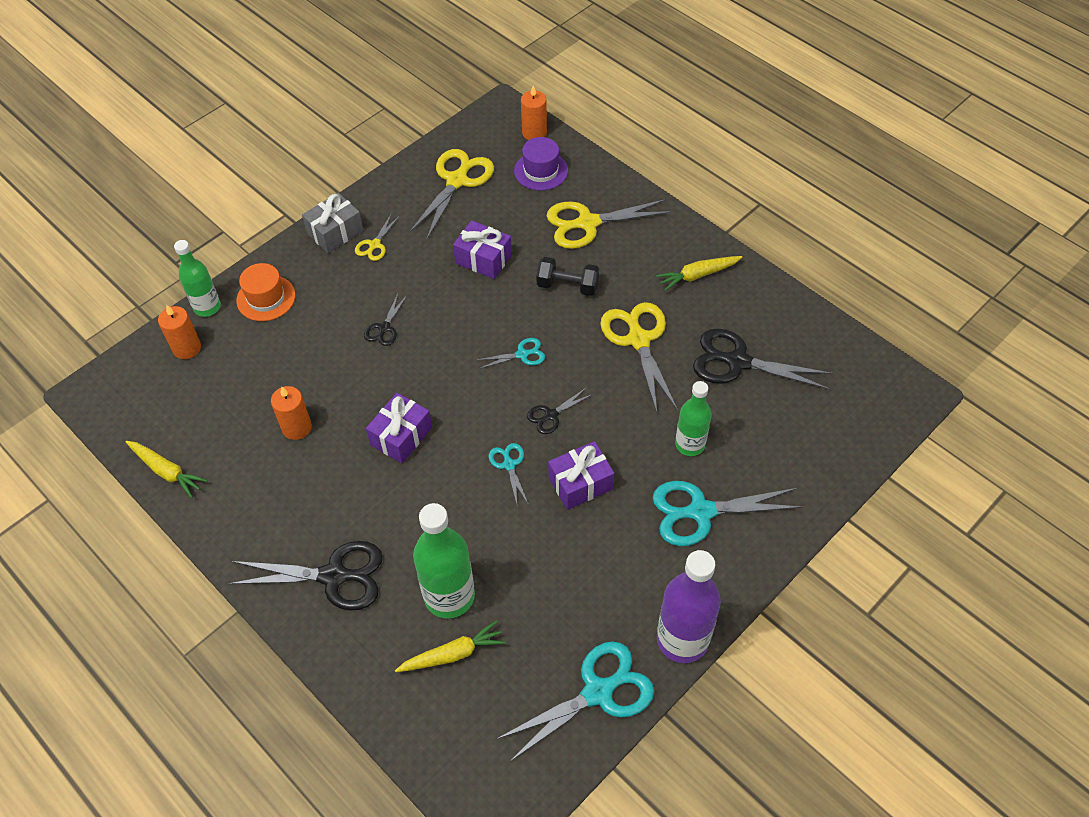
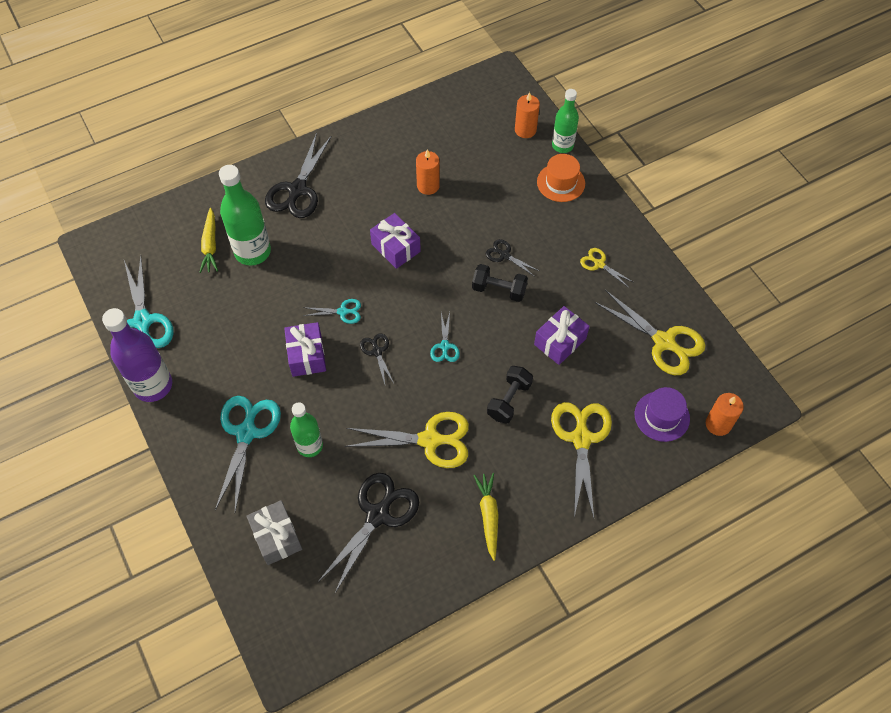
camera: 105 degrees right, 5 degrees up
yellow carrot [126,441,208,498] -> none
grey gift [302,193,364,253] -> grey gift moved to [247,500,302,565]
none -> black dumbbell [472,264,528,302]

